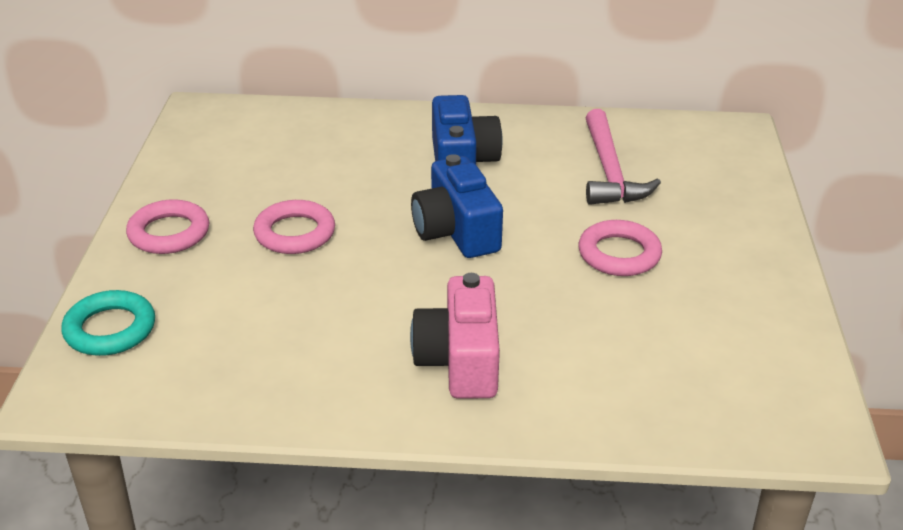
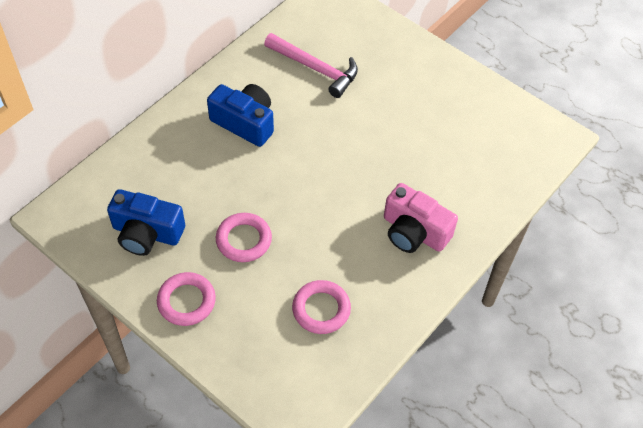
camera: 55 degrees left, 20 degrees up
turquoise ring [61,290,155,356] -> none
blue camera [411,154,503,258] -> blue camera moved to [107,189,185,256]
pink ring [578,220,662,276] -> pink ring moved to [292,280,351,334]

